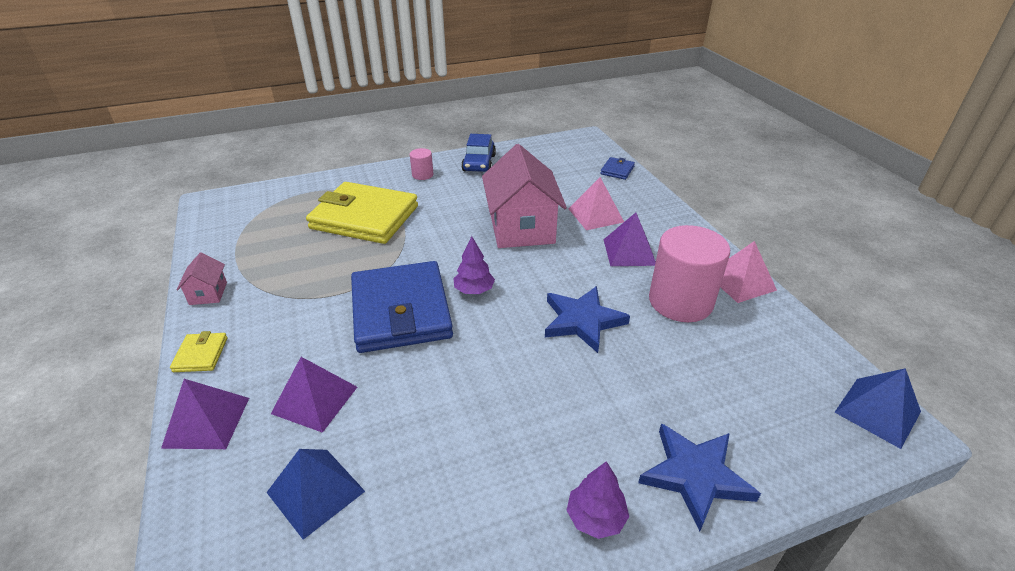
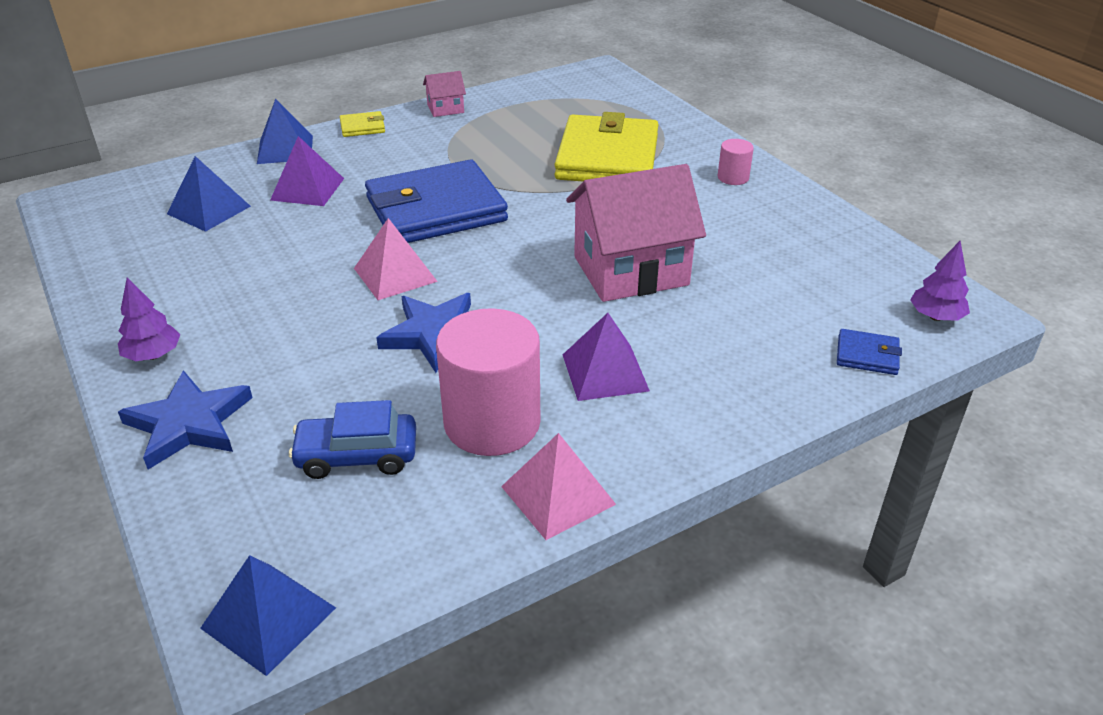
camera: 80 degrees right, 0 degrees up
purple pyramid [161,379,249,449] -> blue pyramid [257,98,313,164]
purple tree [453,236,495,294] -> purple tree moved to [910,241,970,321]
blue car [461,134,496,172] -> blue car moved to [289,400,416,479]
pink pyramid [569,177,624,230] -> pink pyramid moved to [354,218,438,300]

